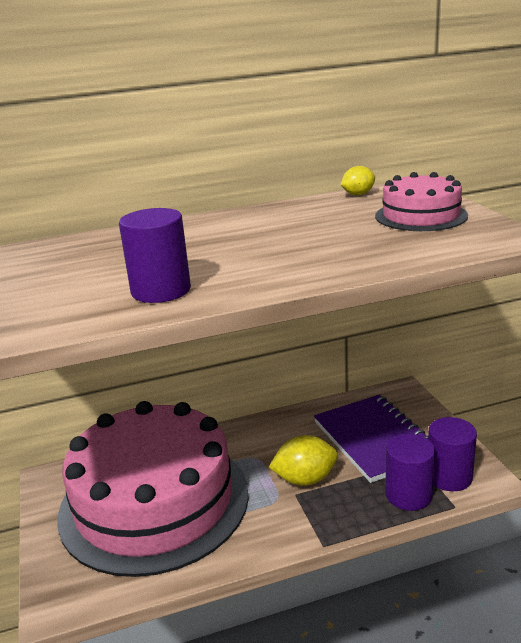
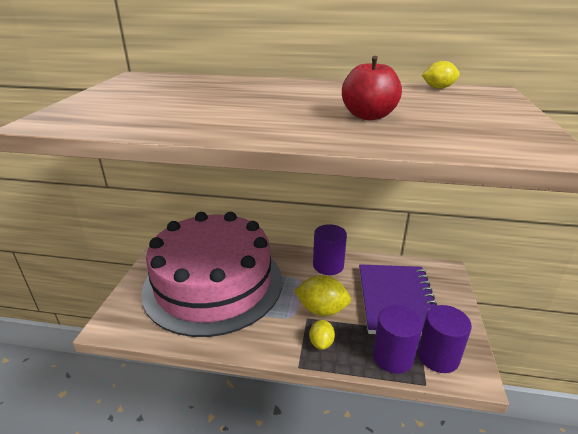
camera: 25 degrees right, 5 degrees up
purple cylinder [119,208,191,303] -> purple cylinder moved to [313,224,347,275]
pink cake [375,172,468,231] -> none
none -> yellow lemon [309,320,335,350]
none -> red apple [342,56,402,120]

